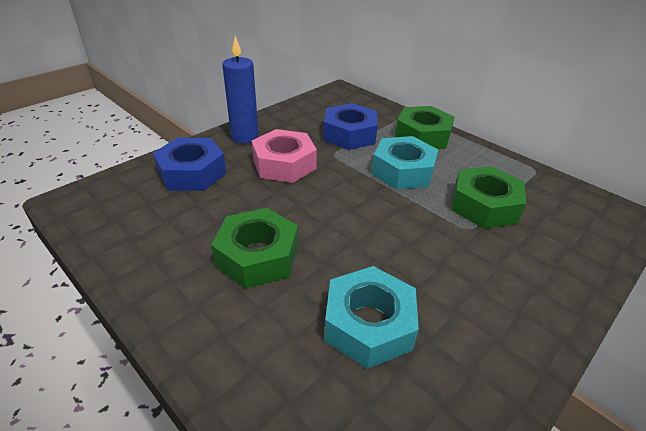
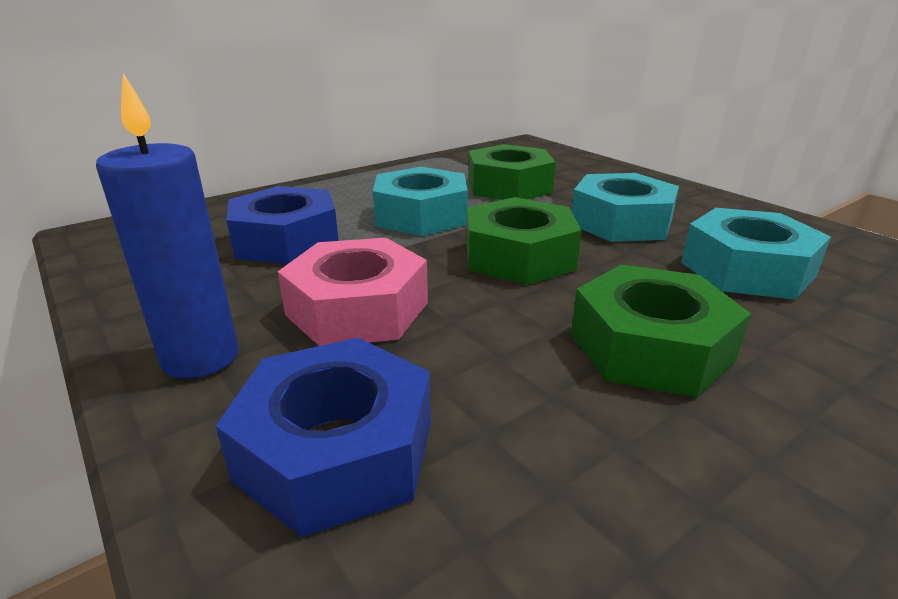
camera: 80 degrees left, 10 degrees down
green nut [395,106,455,149] -> green nut moved to [466,197,582,285]
none -> turquoise nut [572,173,679,242]

